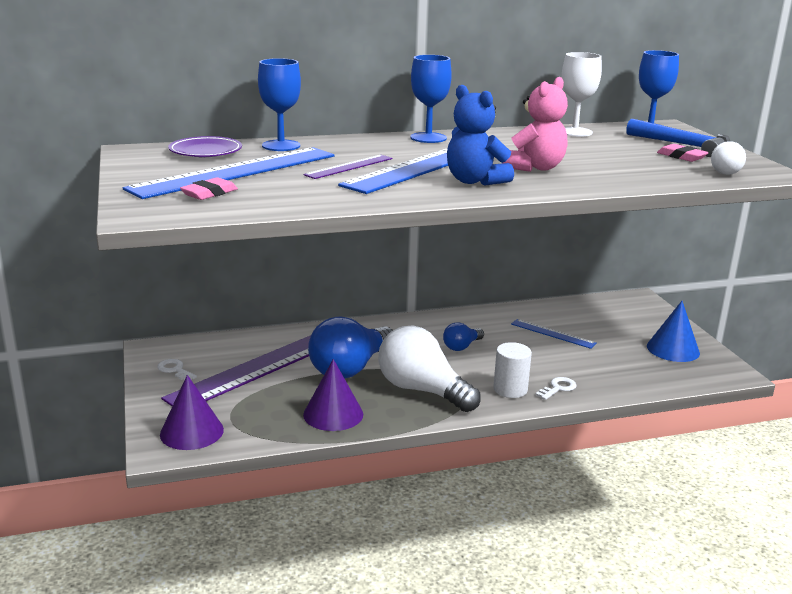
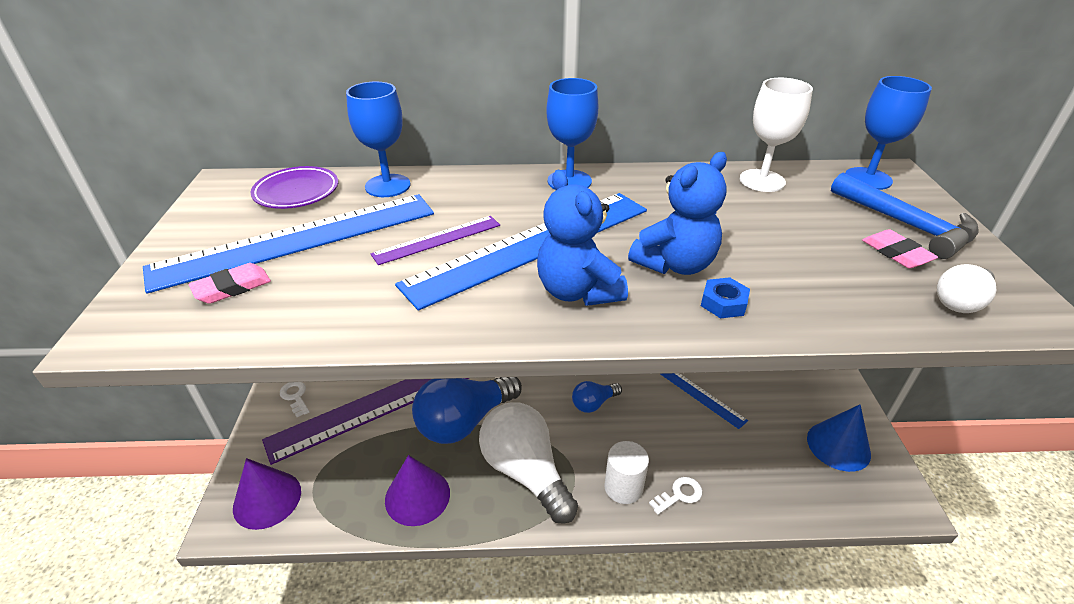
camera: 15 degrees right, 15 degrees up
pink teddy bear [503,77,568,172] -> blue teddy bear [628,152,727,275]
none -> blue nut [701,277,750,318]

